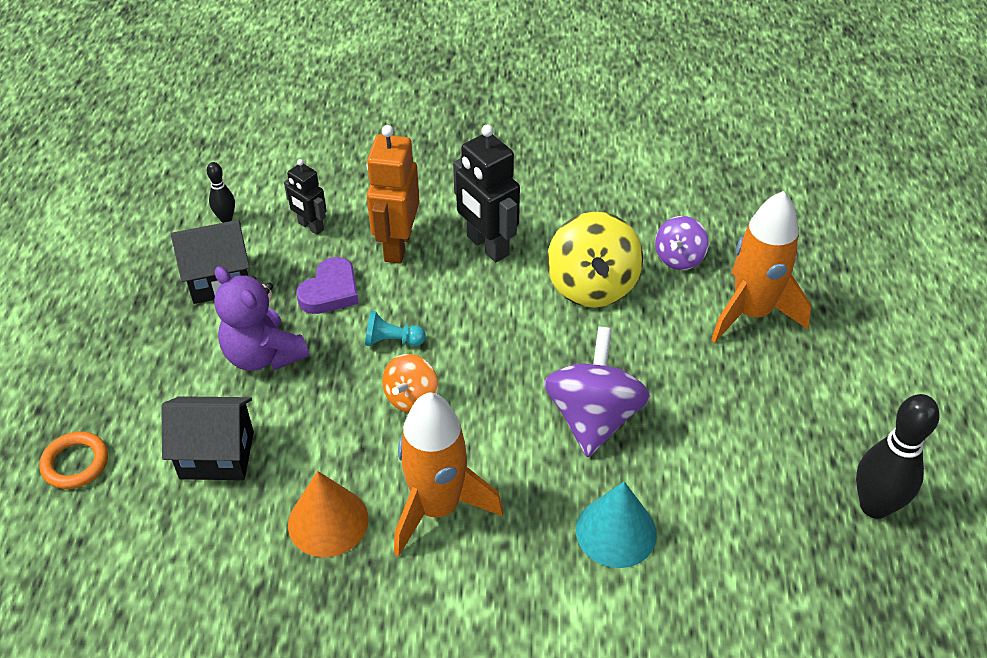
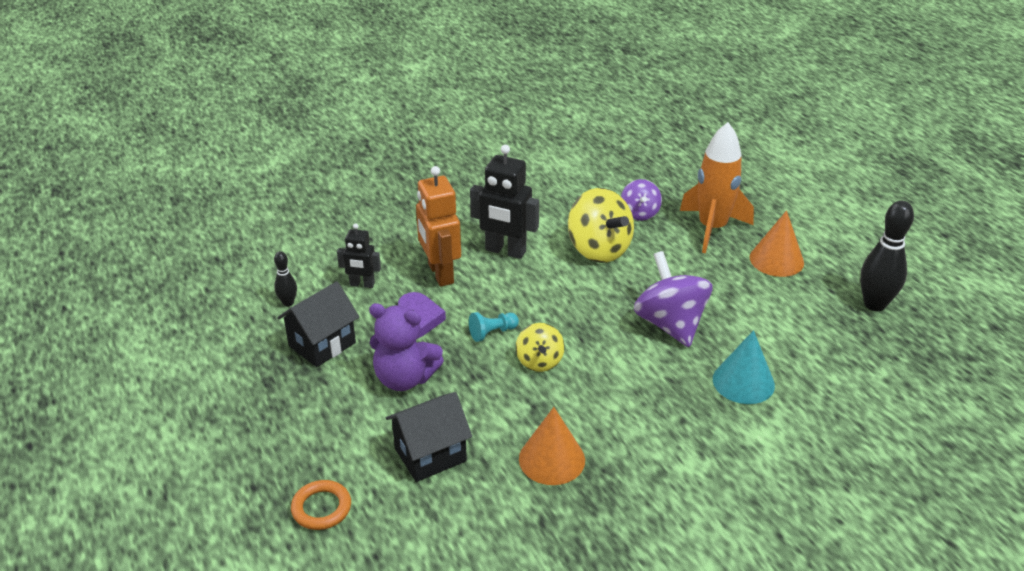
camera: 30 degrees left, 10 degrees down
orange spinning top [382,354,438,413] -> yellow spinning top [516,323,565,372]
orange rocket [394,392,503,557] -> none
none -> orange cone [750,210,804,277]

